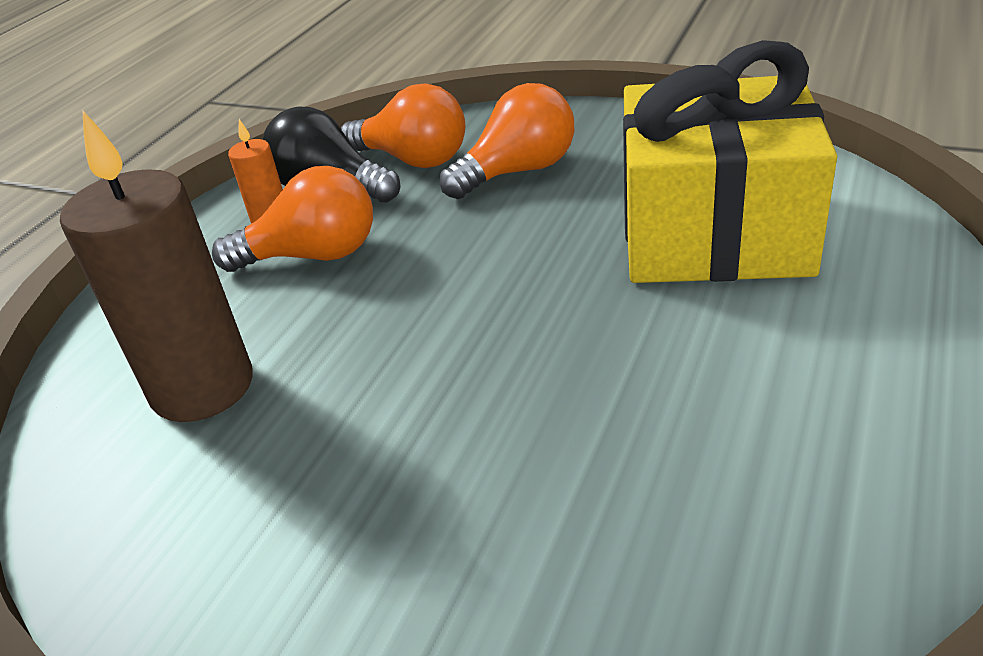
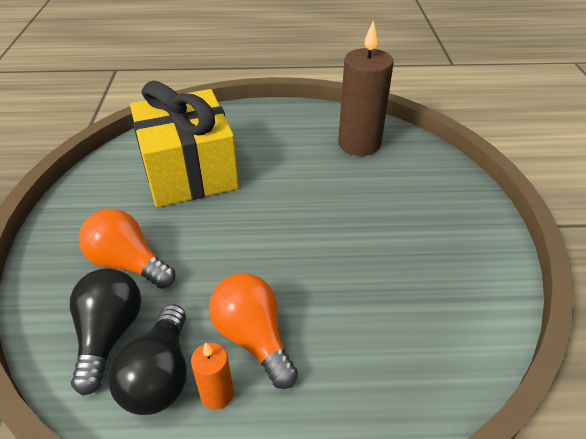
camera: 120 degrees left, 5 degrees up
brown candle [60,110,253,422] -> brown candle moved to [338,21,394,156]
orange light bulb [341,83,465,168] -> black light bulb [70,268,141,396]

